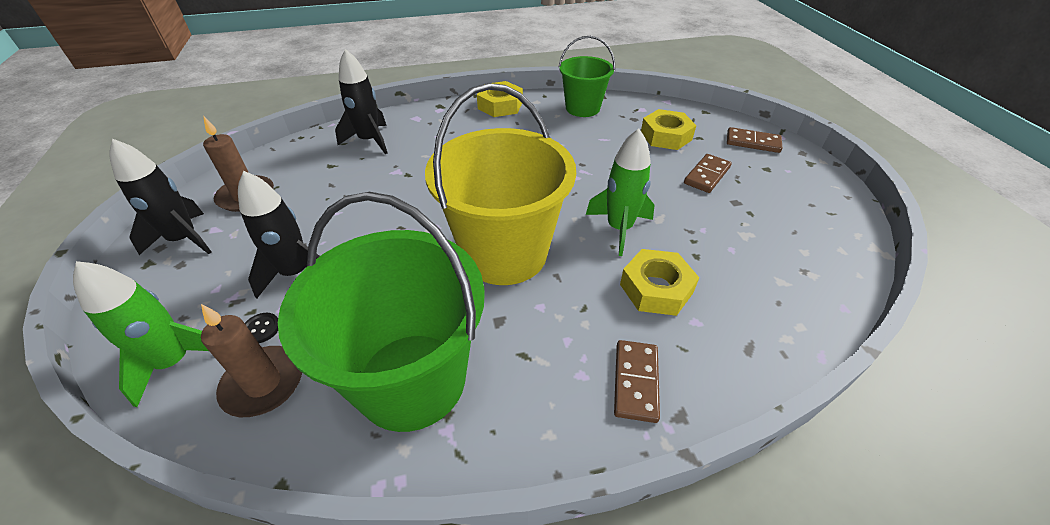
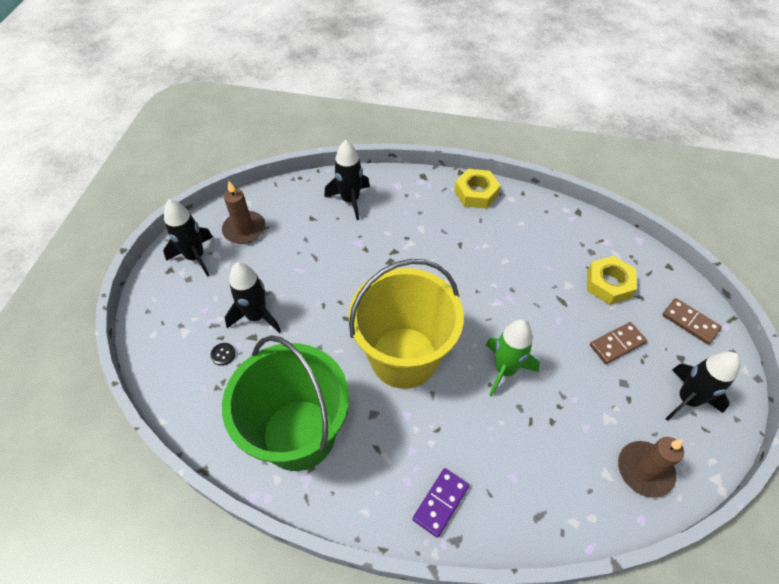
camera: 25 degrees right, 10 degrees up
green rocket [73,261,209,407] -> none
brown candle [201,304,302,417] -> brown candle moved to [618,437,684,498]
green bucket [559,36,615,117] -> none
brown domino [614,340,660,423] -> purple domino [413,468,469,538]
yellow nut [620,249,699,316] -> none
none -> black rocket [665,352,740,421]

